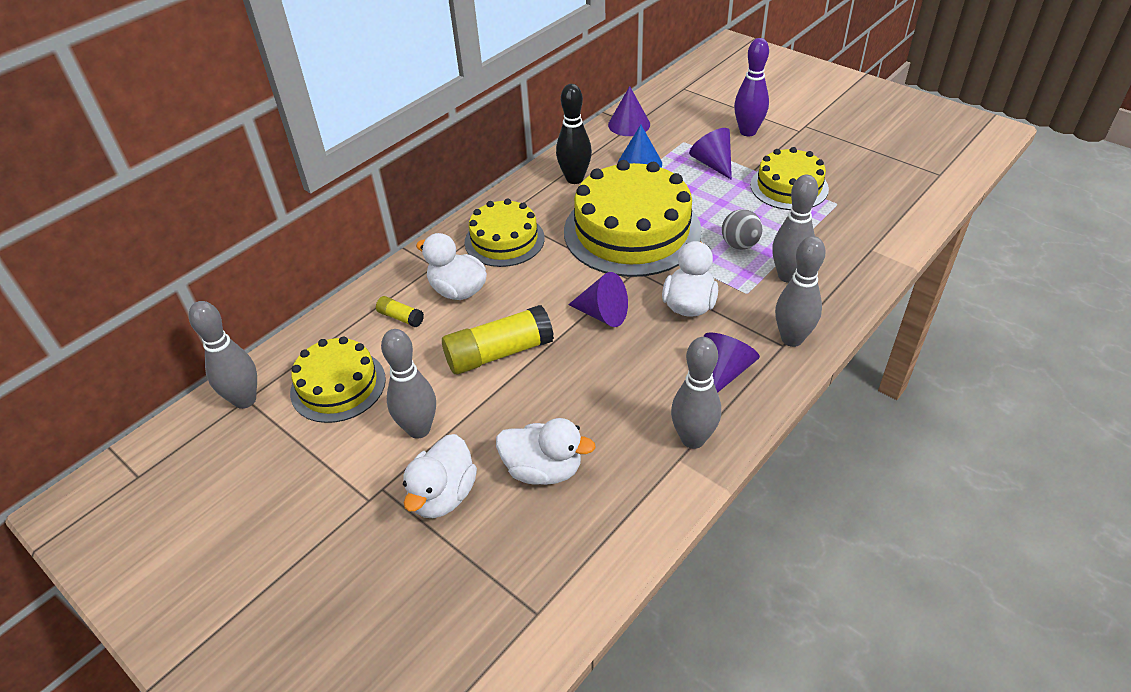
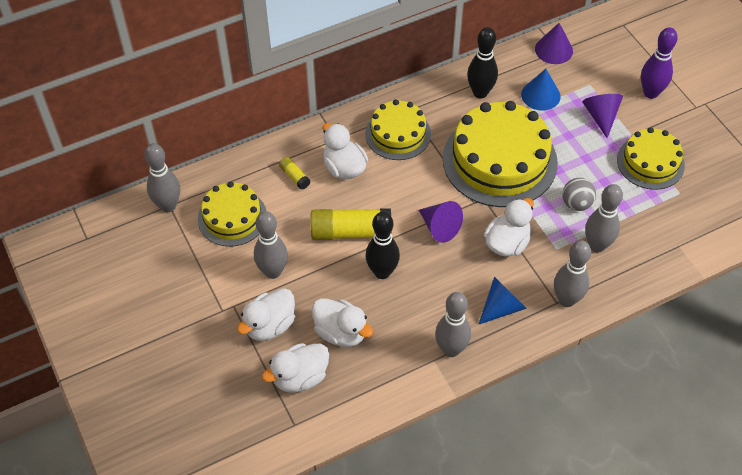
camera: 20 degrees right, 10 degrees up
purple cone [704,333,760,393] -> blue cone [478,277,527,325]
none -> white duck [262,343,329,393]
none -> black bowling pin [365,212,400,279]

